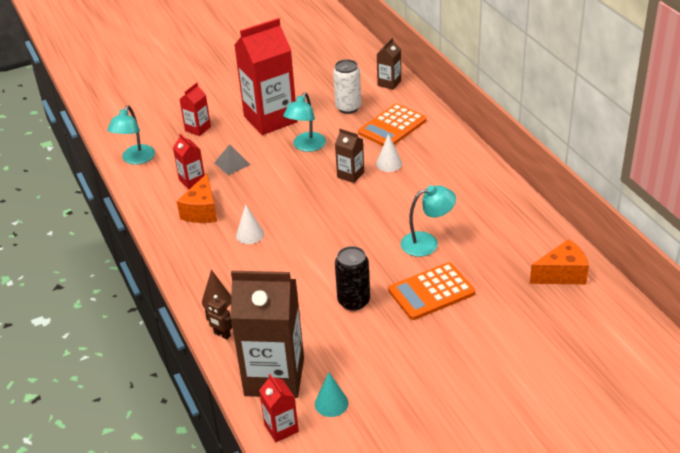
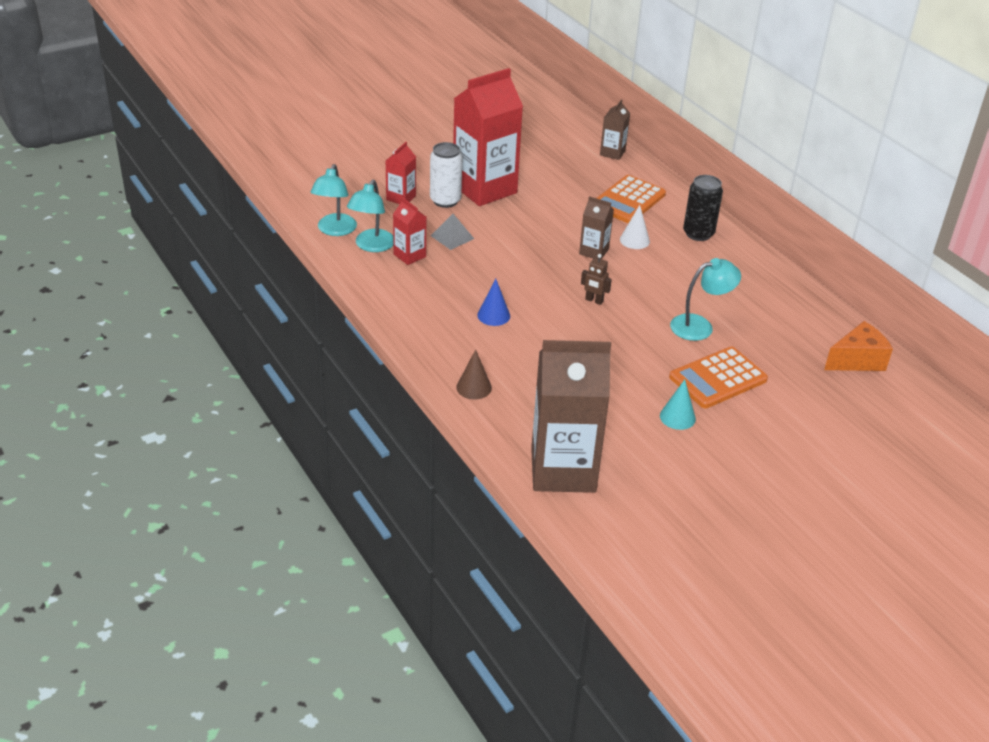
camera: 10 degrees left, 0 degrees up
orange cheese [177,174,217,223] -> none
brown robot [205,295,232,340] -> brown robot moved to [581,254,612,305]
white cone [236,205,264,244] -> blue cone [477,279,510,326]
red carton [259,374,299,442] -> none
turquoise lamp [283,92,326,152] -> turquoise lamp moved to [347,180,393,252]
turquoise cone [315,372,348,417] -> turquoise cone moved to [660,379,696,430]
white can [333,59,361,114] -> white can moved to [430,142,463,208]
black can [335,246,370,311] -> black can moved to [683,175,723,241]

